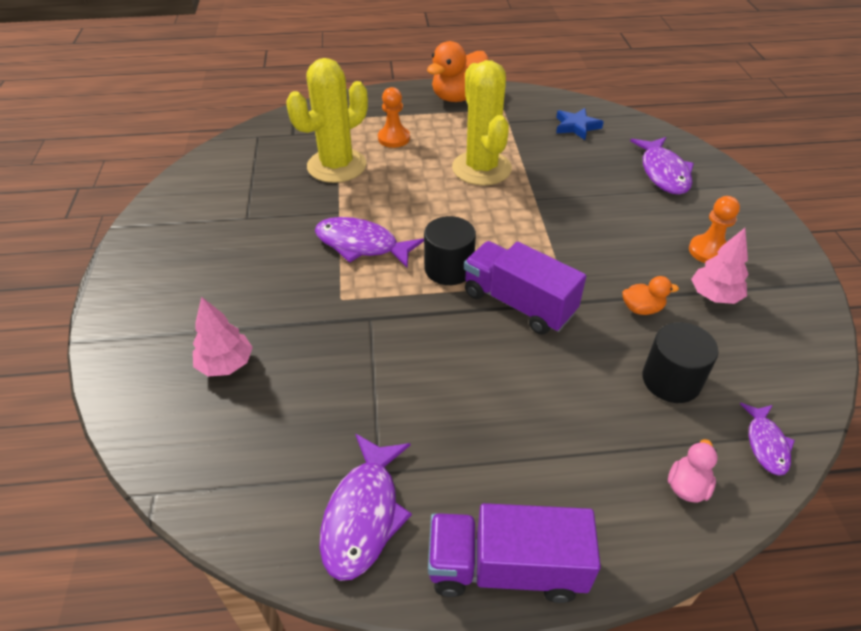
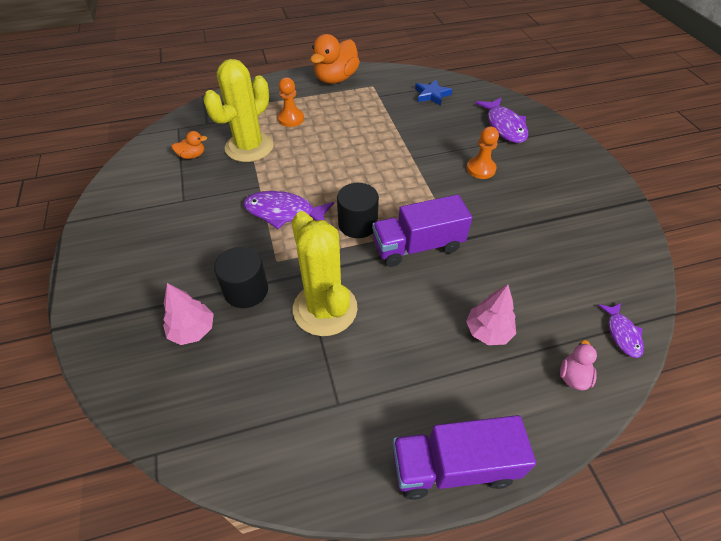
camera: 10 degrees left, 5 degrees up
purple fish [319,433,412,581] -> none
yellow cactus [452,60,512,186] -> yellow cactus moved to [292,211,358,336]
purple truck [464,241,586,335] -> purple truck turned 45 degrees counterclockwise [372,194,472,267]
orange duck [622,276,679,315] -> orange duck moved to [171,131,207,159]
black cylinder [642,322,719,403] -> black cylinder moved to [214,247,268,308]
orange pawn [689,196,740,263] -> orange pawn moved to [467,127,499,179]
pink tree [691,228,749,304] -> pink tree moved to [466,284,516,345]

